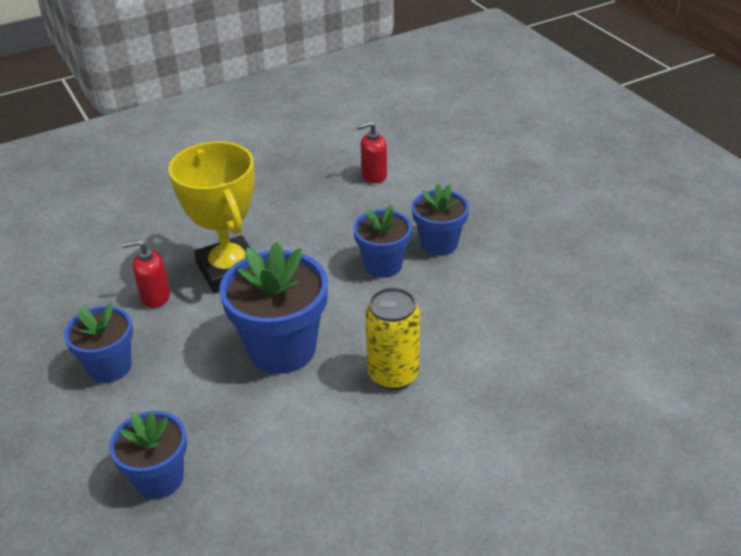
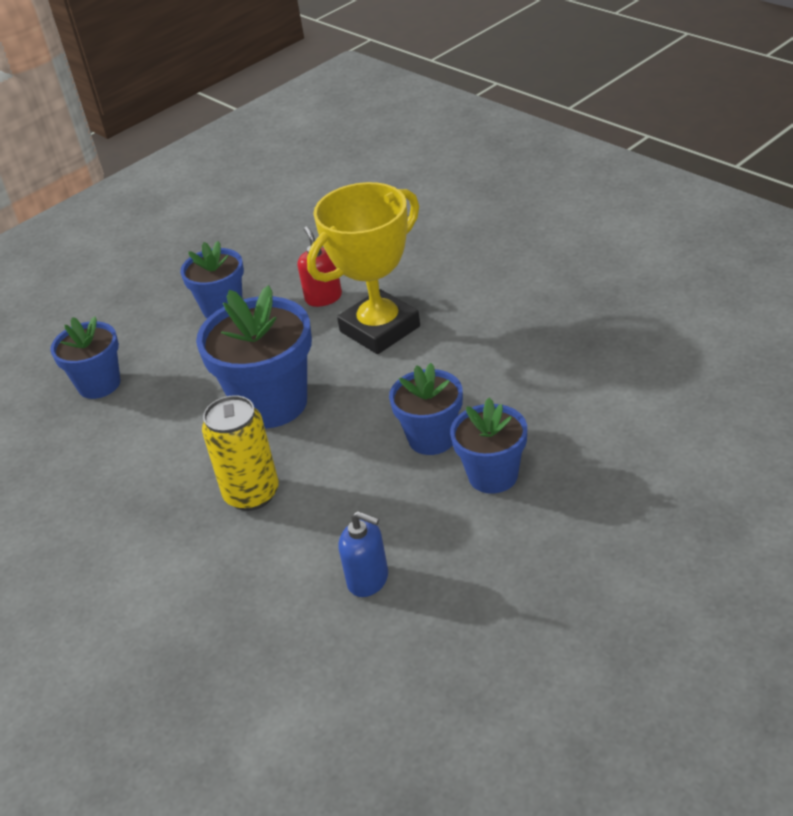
camera: 80 degrees right, 0 degrees up
red soap dispenser [357,121,387,183] -> none
none -> blue soap dispenser [339,511,388,597]

